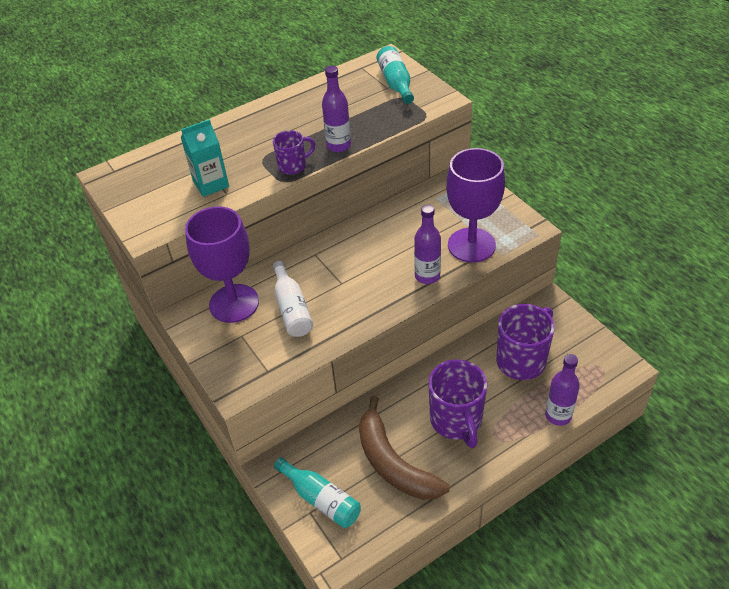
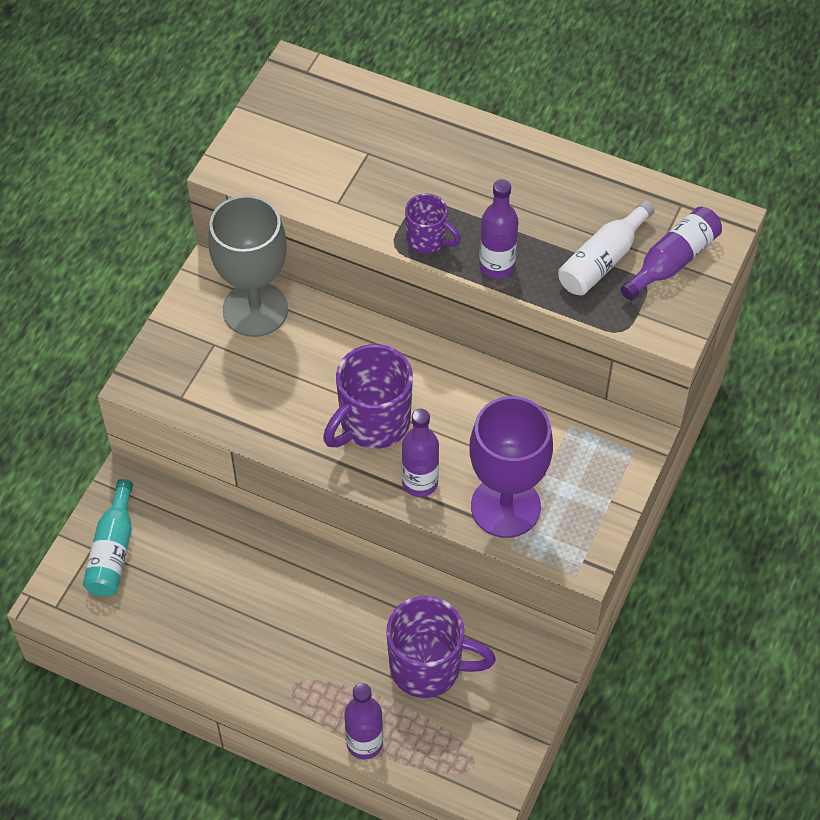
camera: 55 degrees right, 10 degrees up
turquoise carton [181,119,229,197] -> none
purple goblet [185,206,259,323] -> grey goblet [208,195,288,337]
white bottle [272,261,313,337] -> white bottle moved to [558,200,655,296]
brown banana [359,396,449,500] -> none
turquoise bottle [377,46,414,104] -> purple bottle [620,207,722,300]
purple mug [429,359,487,448] -> purple mug moved to [323,344,413,449]

